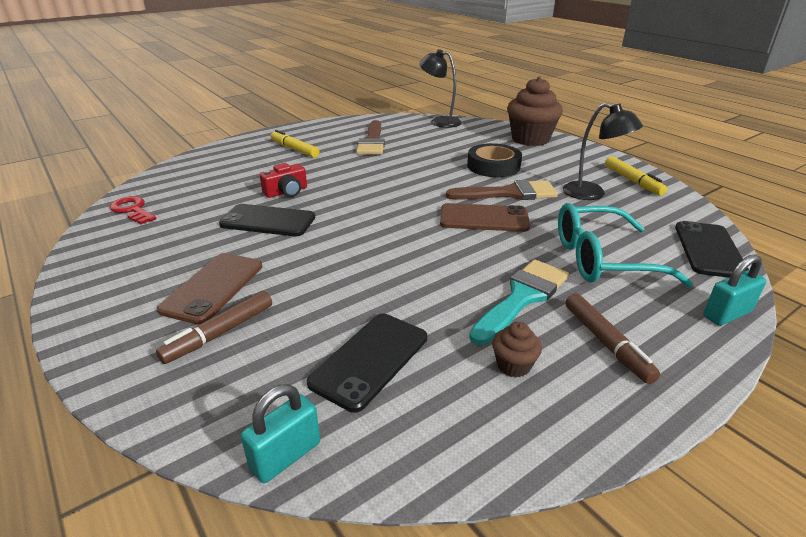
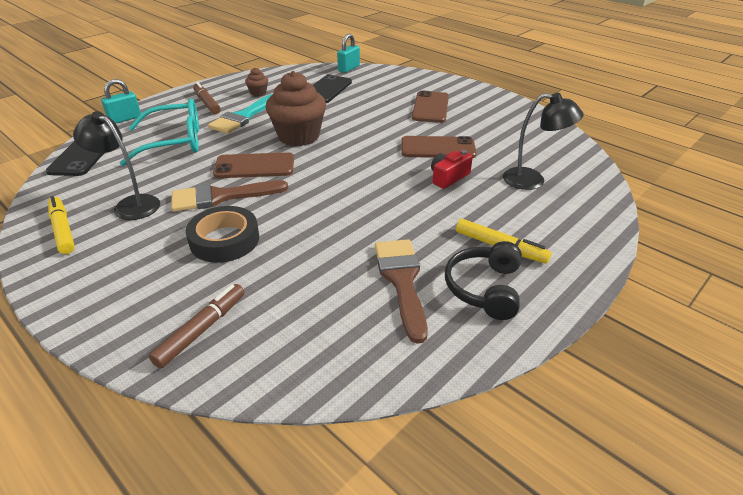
camera: 170 degrees right, 5 degrees up
red key [110,196,156,224] -> none
brown marker [156,291,272,364] -> brown marker moved to [149,284,245,368]
black phone [219,204,315,236] -> brown phone [401,136,477,158]
black lamp [419,49,462,128] -> black lamp moved to [503,93,584,190]
brown cupcake [507,76,563,146] -> brown cupcake moved to [266,71,326,146]
none -> black headphones [445,241,522,320]

